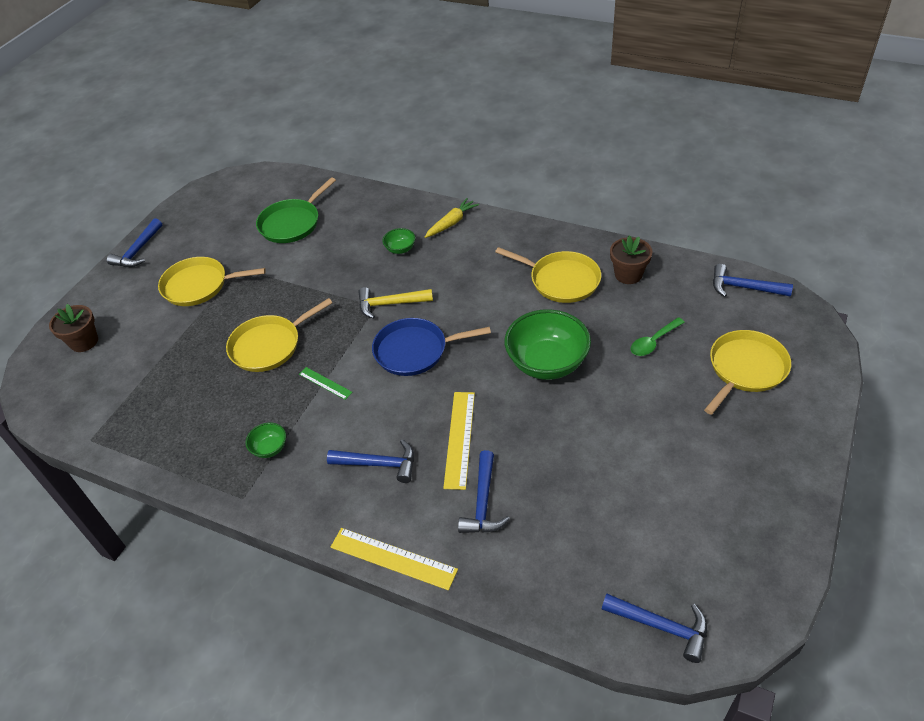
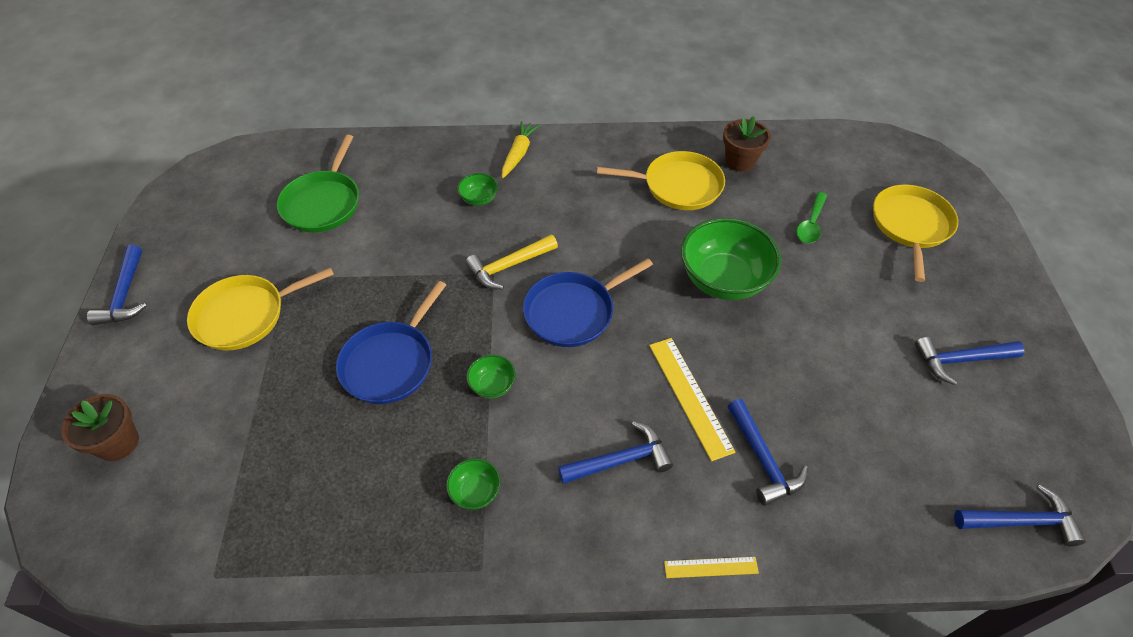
camera: 30 degrees left, 5 degrees up
yellow pan [226,298,332,372] -> blue pan [336,281,446,404]
green ruler [299,367,353,400] -> green bowl [466,355,516,398]
yellow ruler [331,528,458,590] -> yellow ruler [664,557,759,578], size x0.57
blue hammer [713,264,793,297] -> blue hammer moved to [915,337,1025,385]

